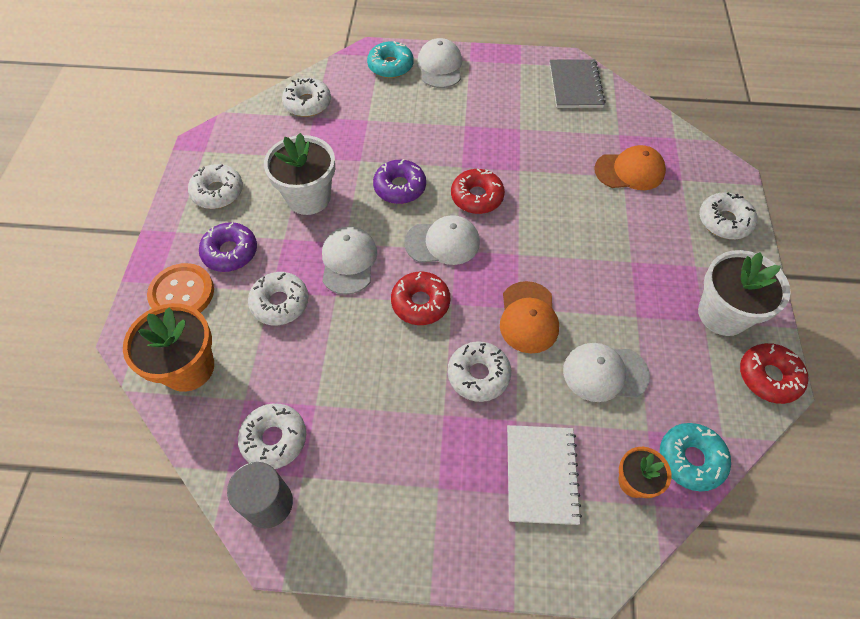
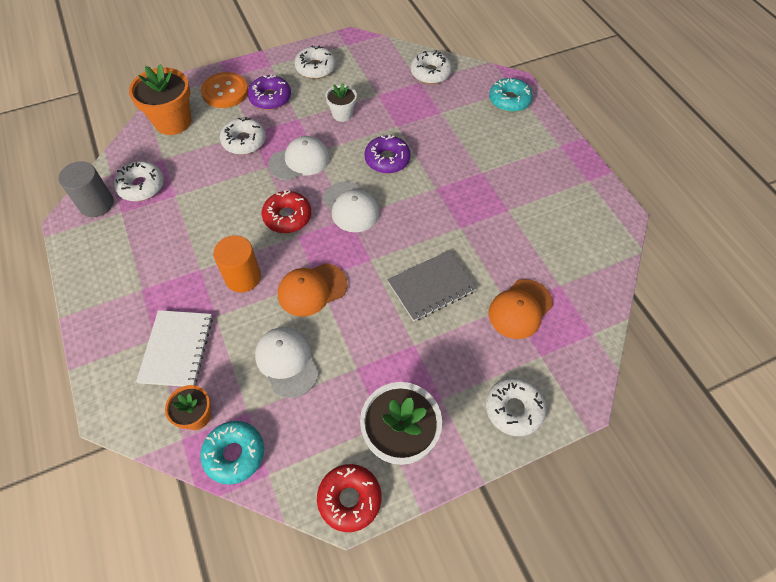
camera: 60 degrees right, 0 degrees up
white flower pot [264,133,335,215] -> white flower pot [325,83,357,122], size x0.56
white cap [417,38,462,88] -> none
white donut [448,341,511,402] -> orange cylinder [213,235,261,292]
red donut [451,169,505,214] -> none
white notebook [507,425,582,525] -> white notebook turned 60 degrees counterclockwise [136,310,213,387]
grey notebook [550,59,606,108] -> grey notebook moved to [387,251,477,322]
orange cap [594,145,666,190] -> orange cap turned 75 degrees clockwise [489,279,553,339]

